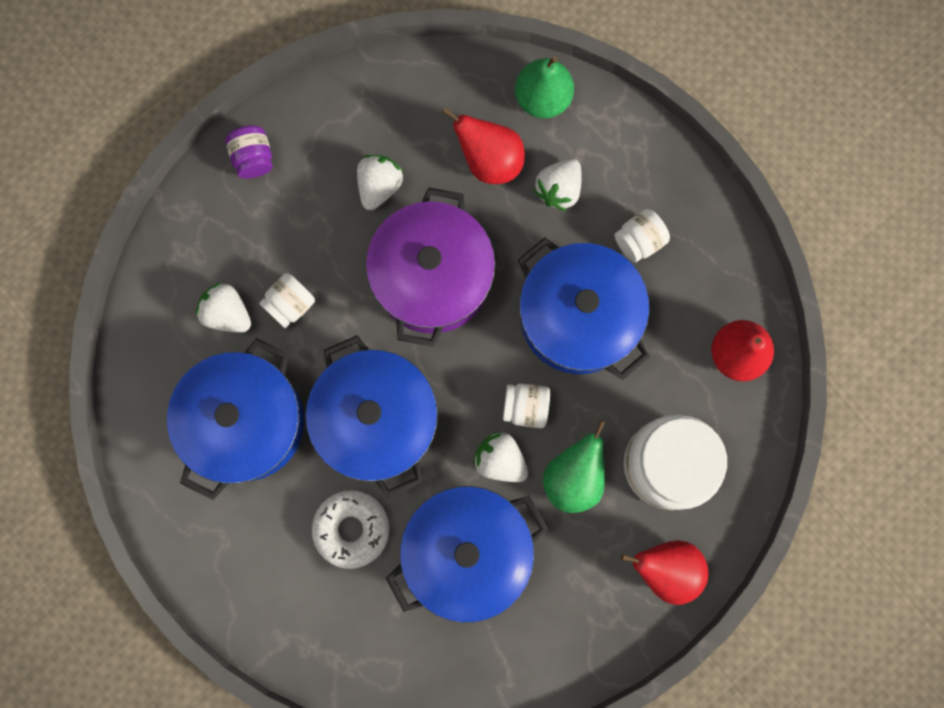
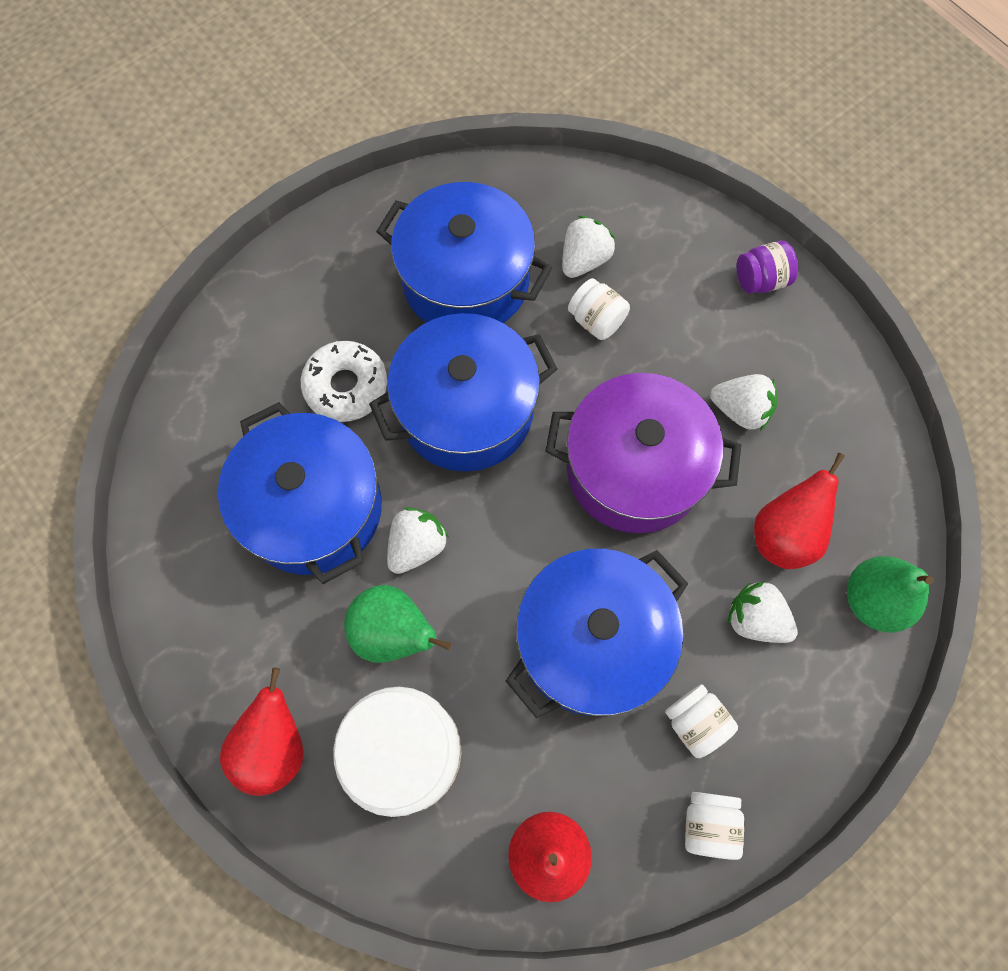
camera: 90 degrees right, 10 degrees down
white jar [503,383,550,428] -> white jar moved to [685,792,744,860]

